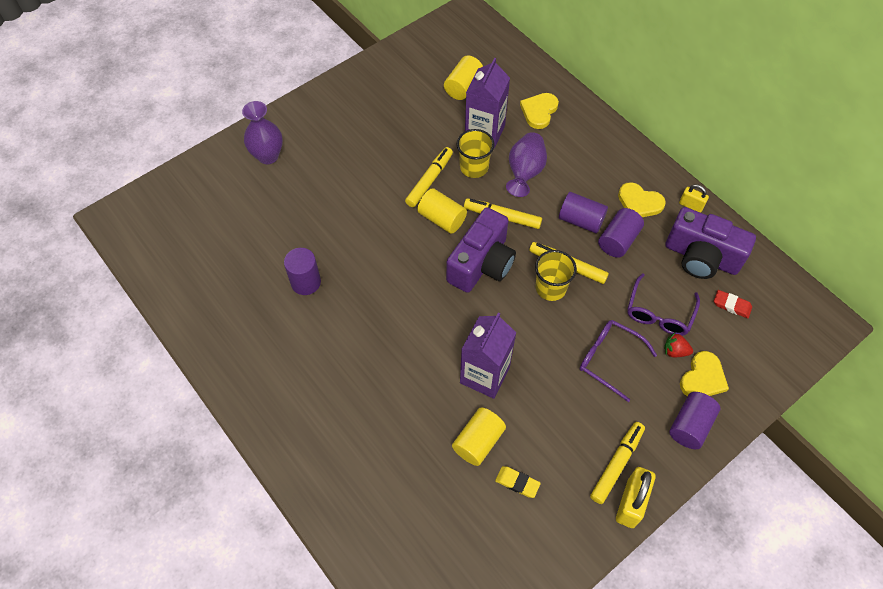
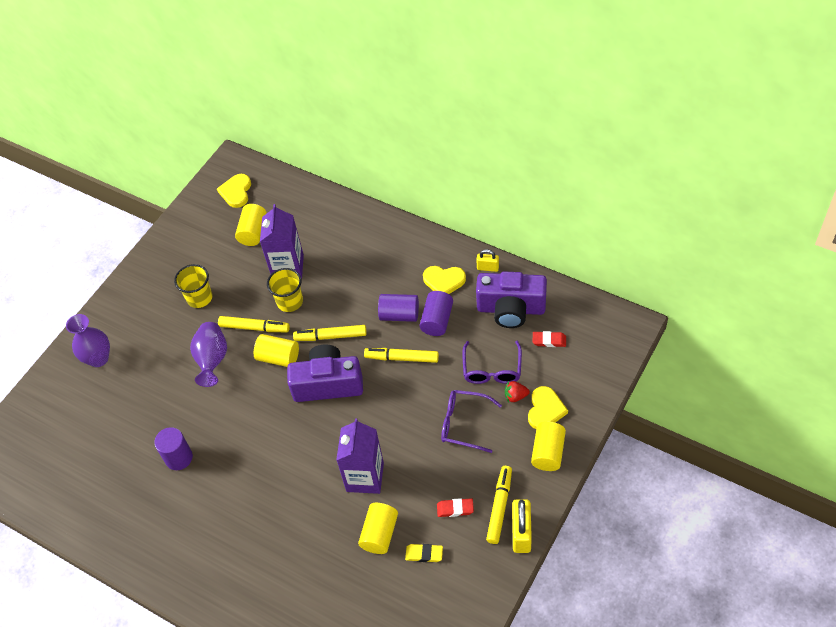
camera: 15 degrees left, 5 degrees down
yellow marker [405,147,453,207] -> yellow marker turned 90 degrees clockwise [218,316,290,332]
purple camera [446,207,516,293] -> purple camera turned 105 degrees counterclockwise [287,344,363,402]
purple vase [506,132,547,197] -> purple vase moved to [190,322,227,387]
yellow heart [520,93,559,129] -> yellow heart moved to [217,174,251,208]
yellow cup [535,250,577,301] -> yellow cup moved to [174,264,213,308]
purple cylinder [669,392,720,449] -> yellow cylinder [531,422,566,471]
none -> red eraser [437,498,474,517]

